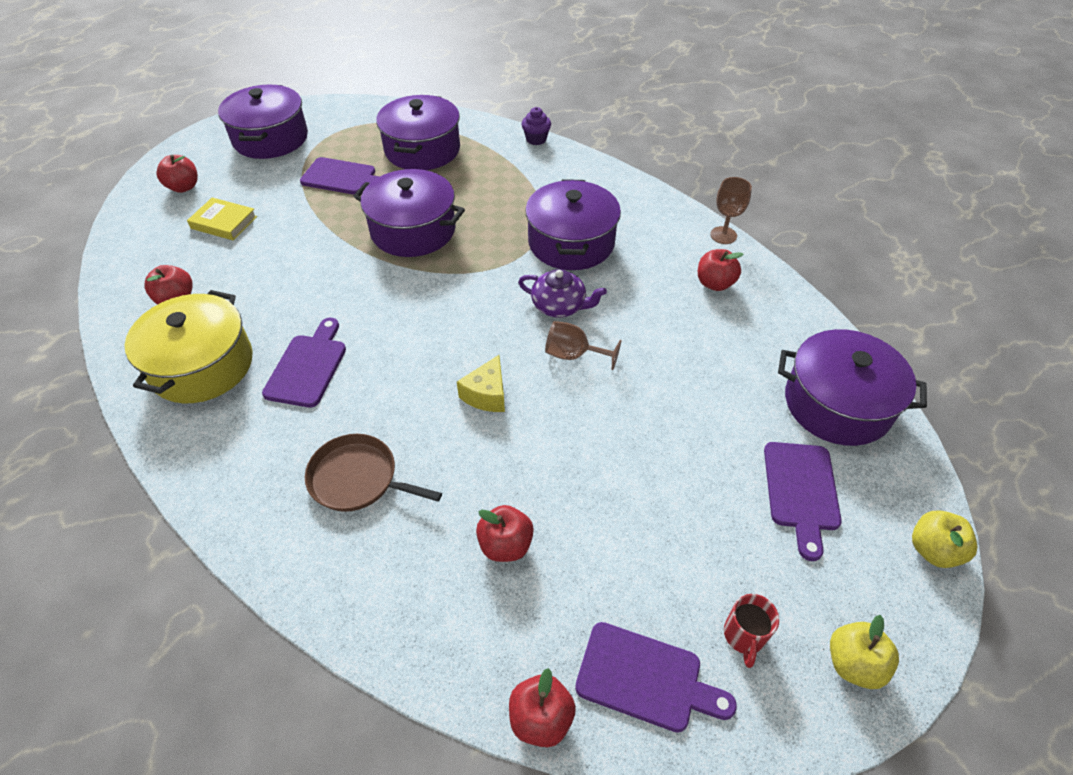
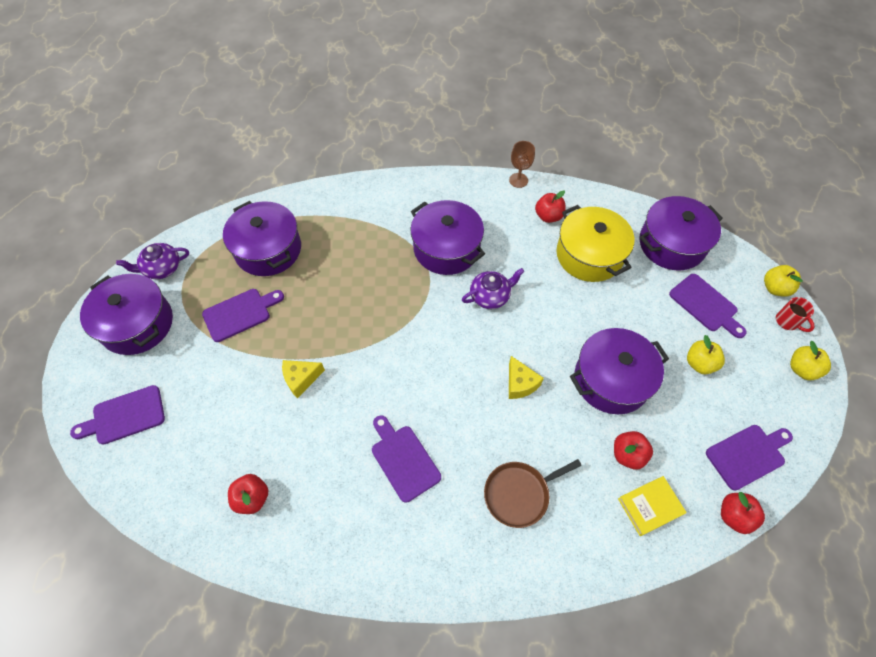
camera: 45 degrees left, 10 degrees up
yellow pot [125,290,253,403] -> yellow pot moved to [557,205,634,282]
red apple [157,155,198,193] -> purple cutting board [70,385,165,445]
yellow book [187,198,257,241] -> yellow book moved to [618,476,687,536]
purple pot [353,169,465,257] -> purple pot moved to [570,328,669,414]
purple cupcake [522,107,551,145] -> none
brown goblet [545,321,622,370] -> none
red mug [724,594,779,668] -> red mug moved to [776,297,815,332]
none -> purple teapot [116,243,189,279]
none -> yellow cheese [282,360,325,398]
none -> yellow apple [687,335,725,374]

